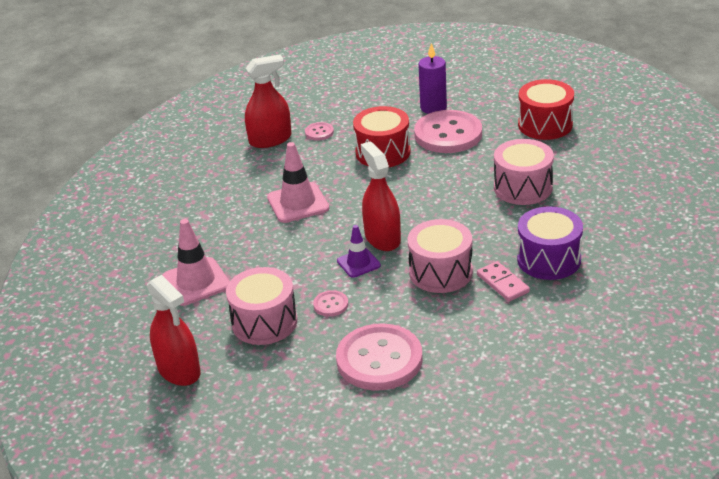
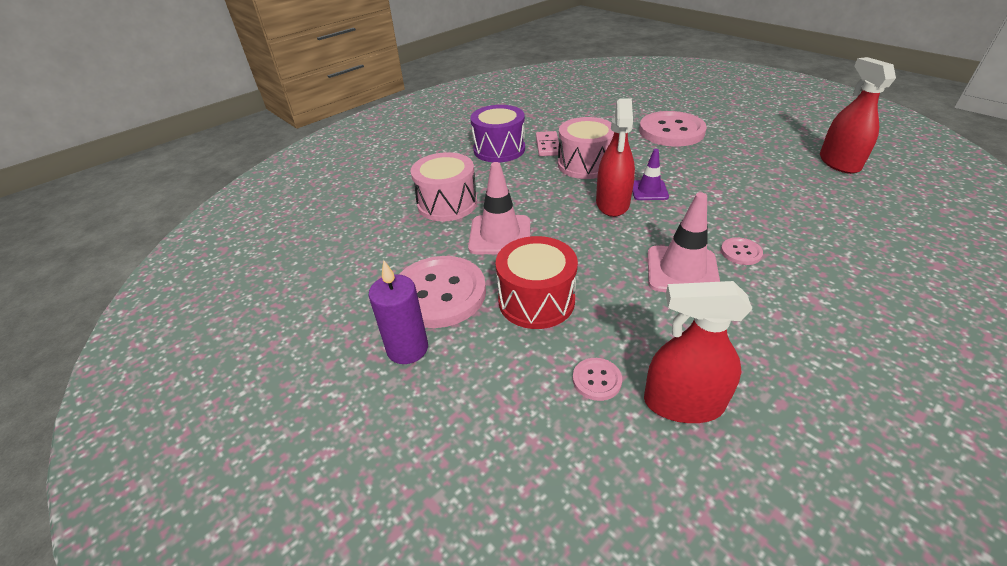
camera: 150 degrees left, 5 degrees up
pink traffic cone [162,219,230,306] -> pink traffic cone moved to [468,162,530,254]
pink drum [226,267,297,345] -> none
pink button [313,290,348,317] -> pink button moved to [721,237,763,265]
red drum [518,79,574,140] -> none

